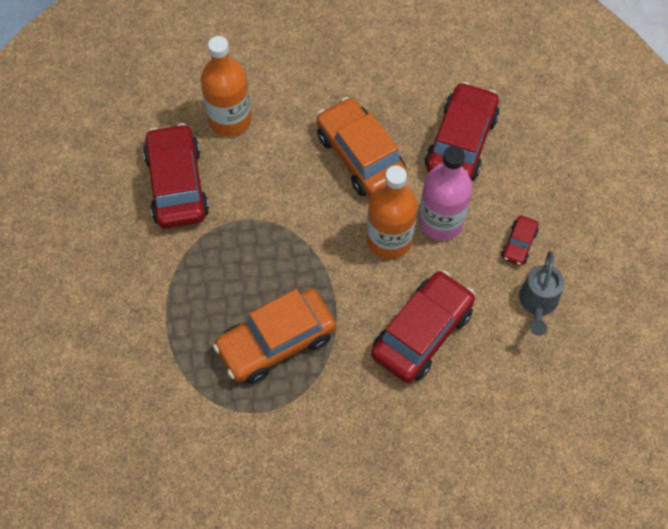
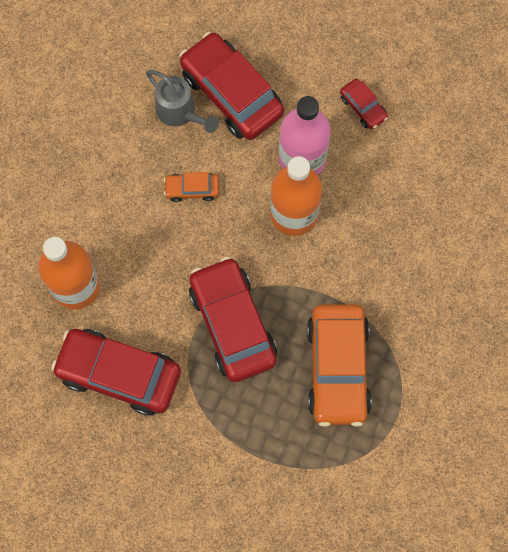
camera: 60 degrees left, 10 degrees up
orange car [316,97,408,197] -> orange car [164,172,219,202], size x0.47
red car [371,271,475,383] -> red car moved to [189,257,277,382]
grey watering can [519,251,564,336] -> grey watering can moved to [146,70,219,133]

